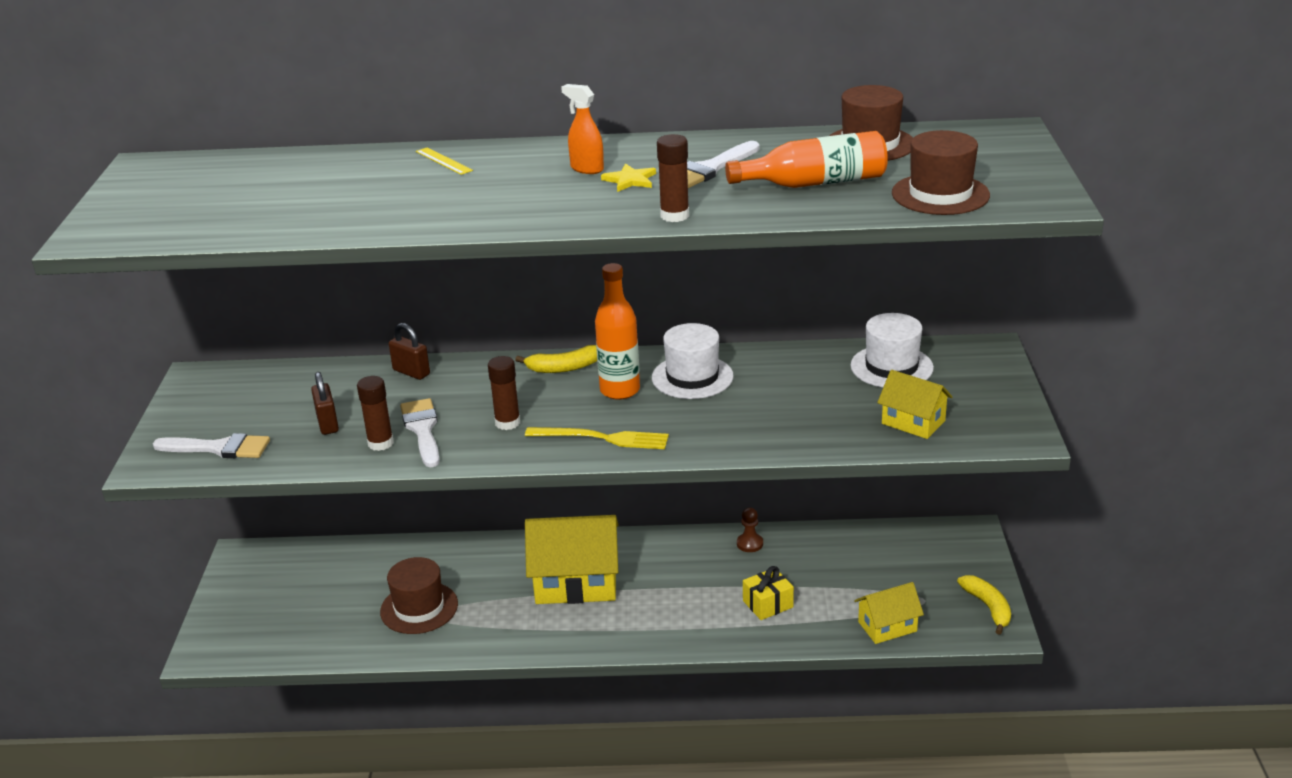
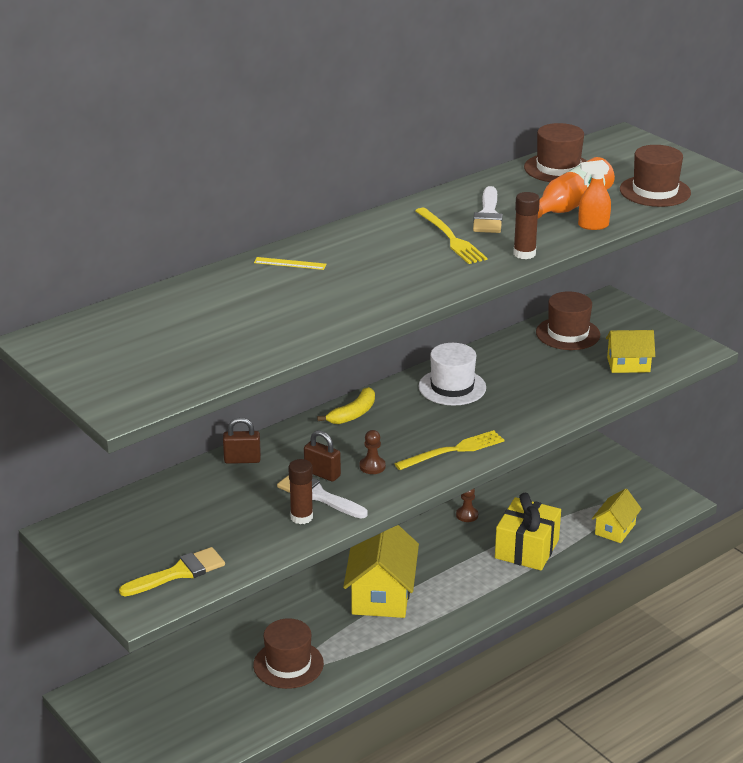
camera: 40 degrees left, 0 degrees up
white brush [153,433,270,458] -> yellow brush [119,547,225,596]
brown padlock [311,372,339,435] -> brown padlock moved to [304,430,341,482]
brown glue stick [488,356,520,430] -> brown pawn [360,430,386,474]
yellow house [525,515,618,604] -> yellow house turned 45 degrees counterclockwise [343,525,419,618]
orange spray bottle [561,84,604,174] -> orange spray bottle moved to [578,160,611,230]
orange bottle [595,263,640,400] -> none
yellow star [601,163,656,192] -> yellow fork [415,208,488,264]
yellow gift [743,566,794,620] -> yellow gift [495,493,561,571], size x1.75
white hat [851,313,934,387] -> brown hat [536,291,600,350]
yellow banana [957,575,1011,635] -> none

